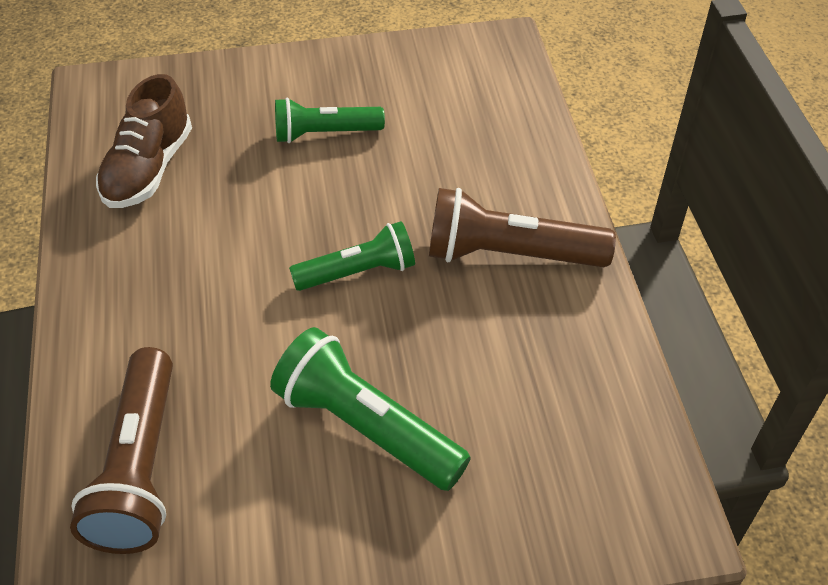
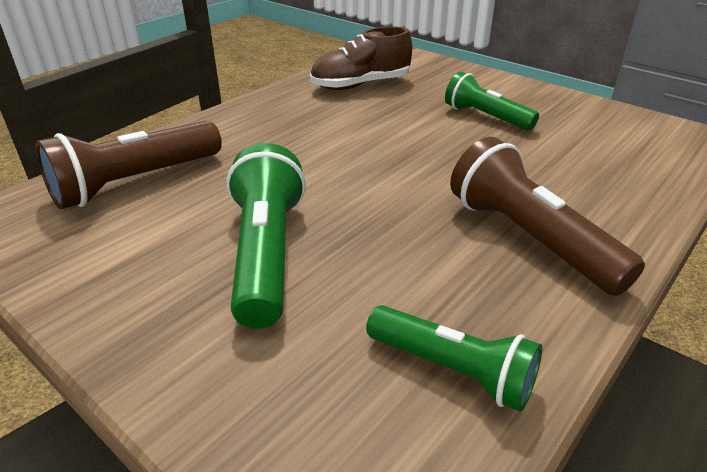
camera: 50 degrees right, 15 degrees down
green flashlight [289,221,415,291] -> green flashlight moved to [366,305,542,412]

